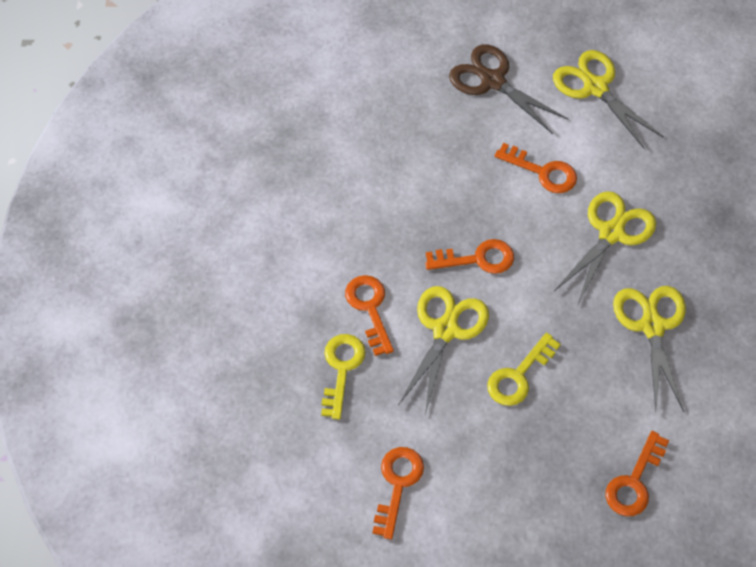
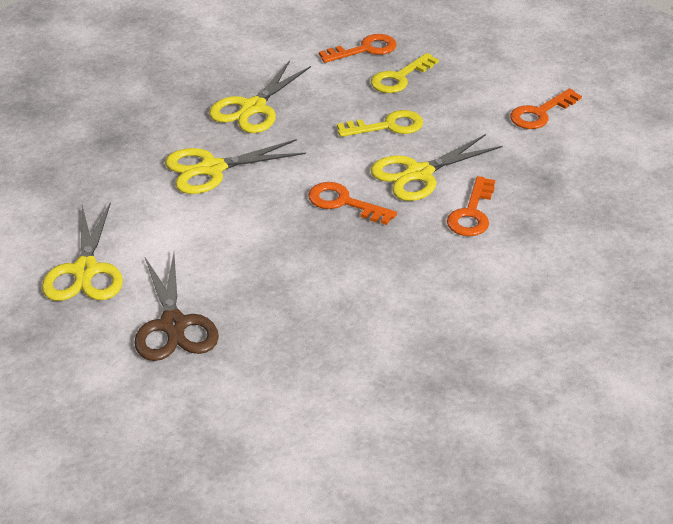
camera: 145 degrees left, 20 degrees down
yellow key [321,334,366,420] -> yellow key moved to [371,53,439,93]
orange key [495,143,577,193] -> none

